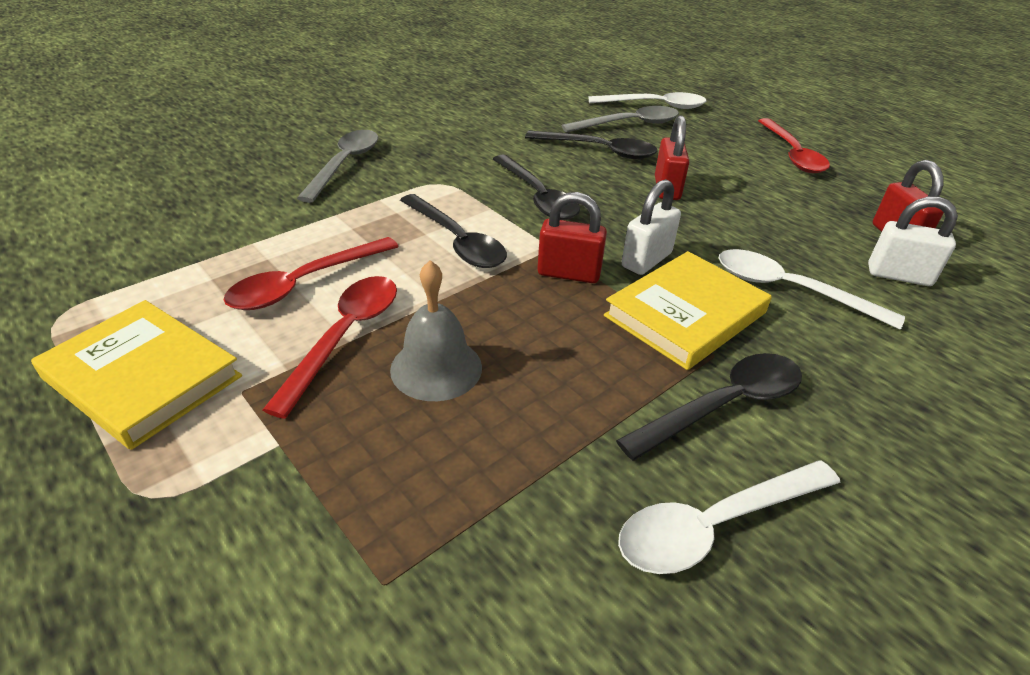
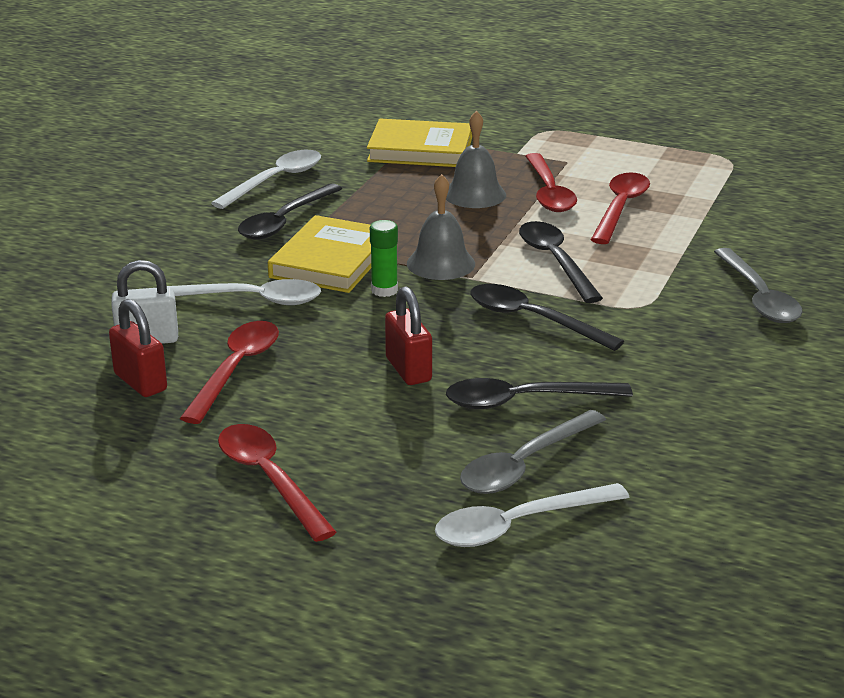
camera: 155 degrees right, 10 degrees down
yellow book [31,300,242,450] -> yellow book moved to [367,119,472,167]
black spoon [400,194,507,268] -> black spoon turned 45 degrees clockwise [519,221,603,303]
red padlock [537,192,607,283] -> grey bell [407,174,475,280]
white padlock [622,179,681,275] -> green glue stick [370,220,398,297]
none -> red spoon [180,321,279,424]

